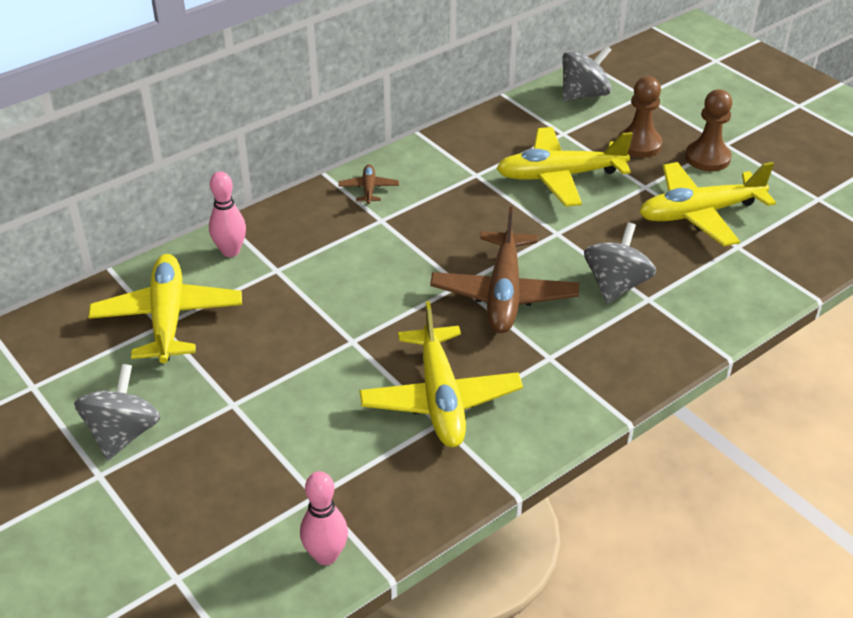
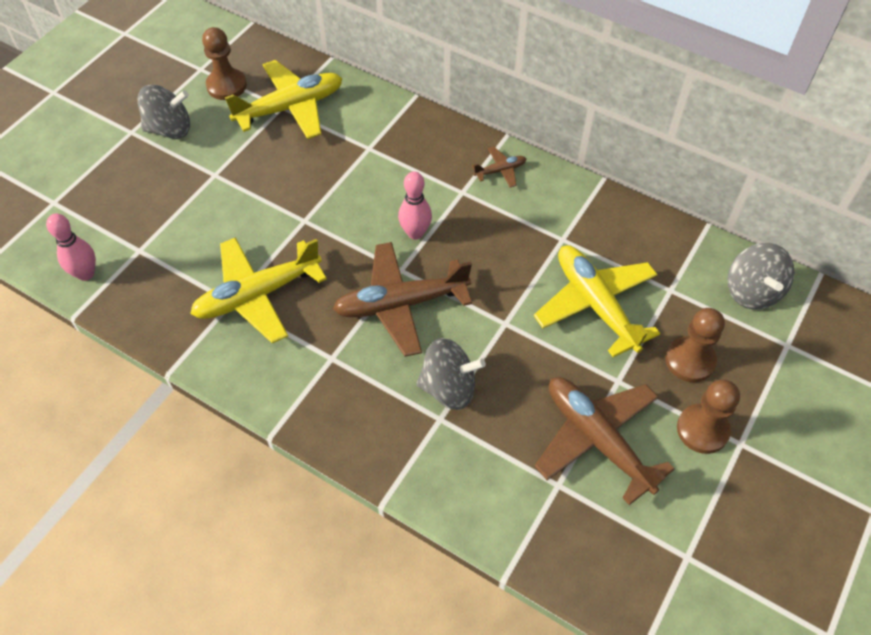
camera: 70 degrees right, 15 degrees up
pink bowling pin [209,171,246,257] -> pink bowling pin moved to [398,171,432,240]
grey spinning top [562,45,612,102] -> grey spinning top turned 45 degrees clockwise [727,243,794,310]
yellow plane [639,162,776,246] -> brown plane [535,377,675,505]
none -> brown pawn [202,27,247,100]

